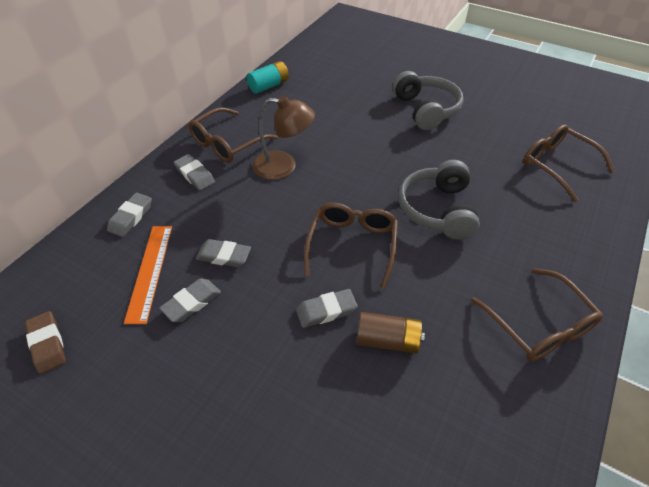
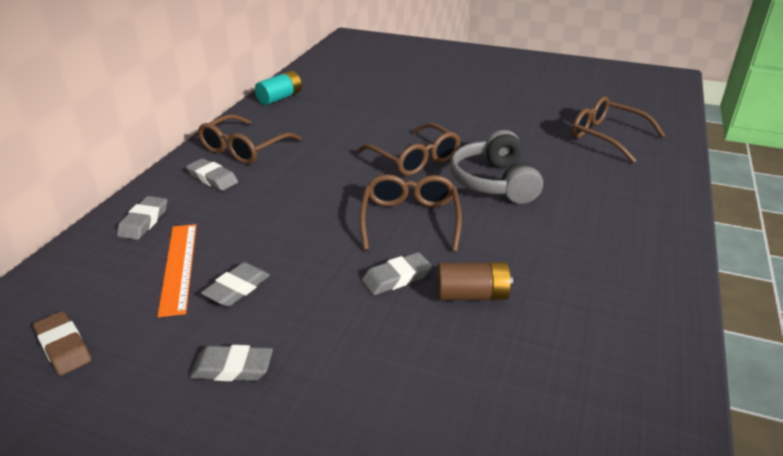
camera: 10 degrees left, 15 degrees down
grey eraser [196,239,251,267] -> grey eraser moved to [190,345,273,381]
brown lamp [252,96,315,180] -> none
grey headphones [393,71,464,130] -> none
brown glasses [471,268,603,361] -> brown glasses moved to [358,123,461,176]

